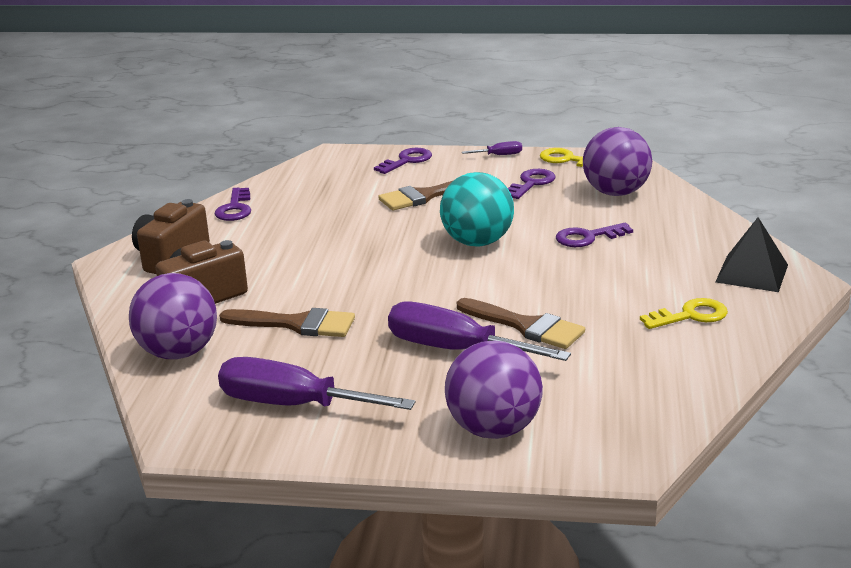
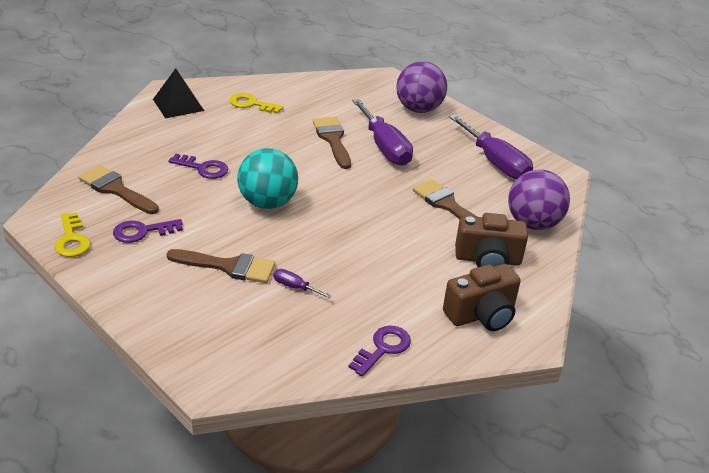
camera: 145 degrees left, 10 degrees up
purple key [374,148,432,174] -> none
purple screwdriver [462,141,522,155] -> purple screwdriver moved to [274,269,332,299]
purple ball [583,127,652,196] -> brown brush [78,165,159,214]

